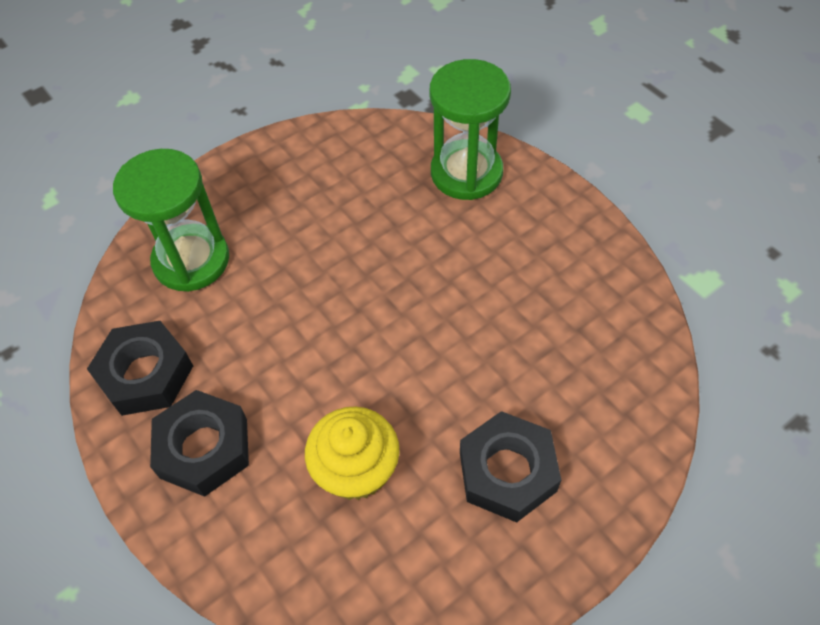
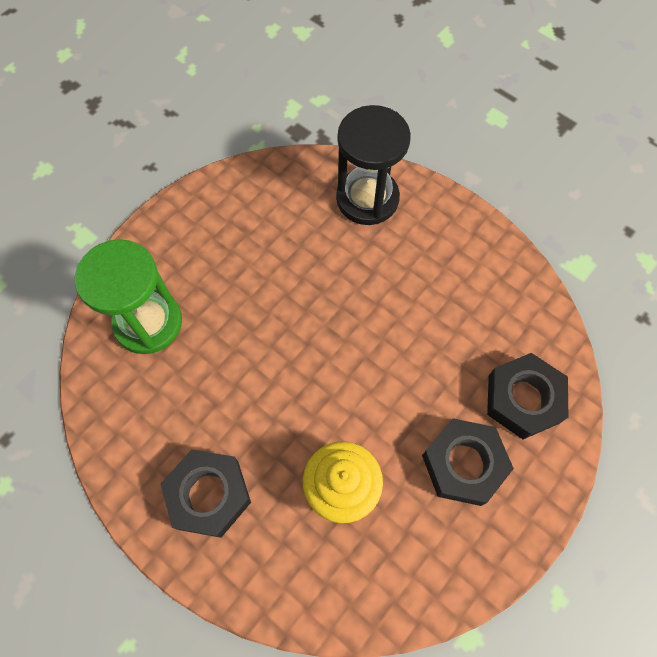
camera: 15 degrees left, 10 degrees up
black nut [87,321,193,416] -> black nut moved to [487,353,569,439]
green hourglass [429,59,511,200] -> black hourglass [336,105,411,225]

